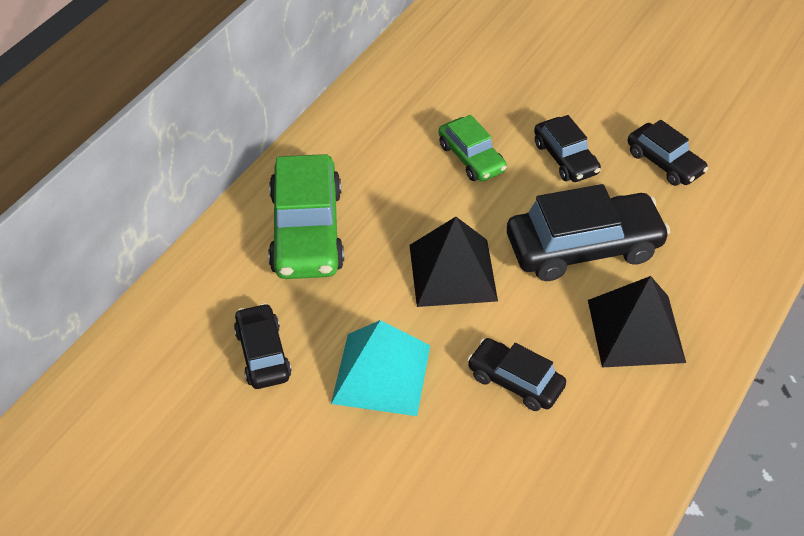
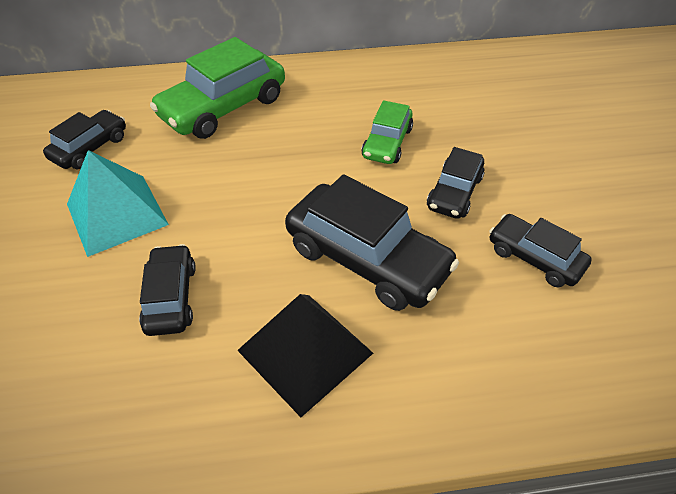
camera: 50 degrees right, 0 degrees up
black pyramid [409,217,498,307] -> none
black car [628,120,708,186] -> black car turned 120 degrees clockwise [489,214,592,287]

